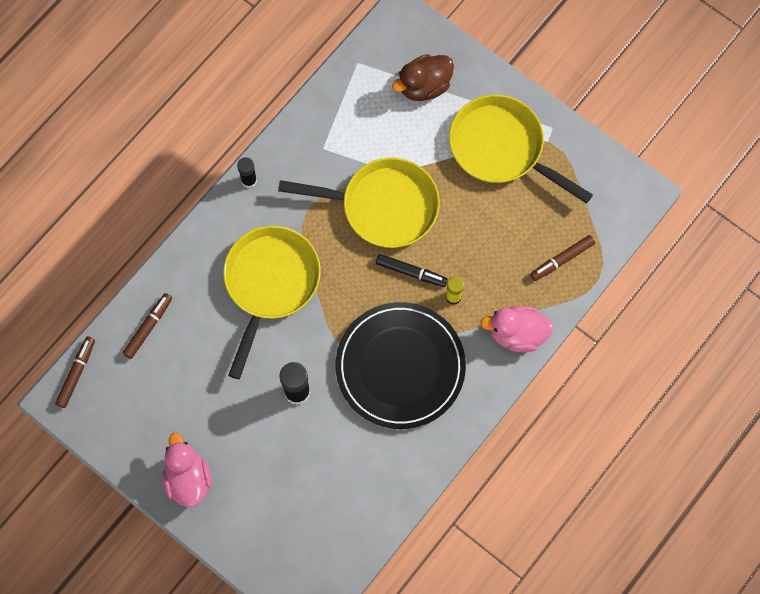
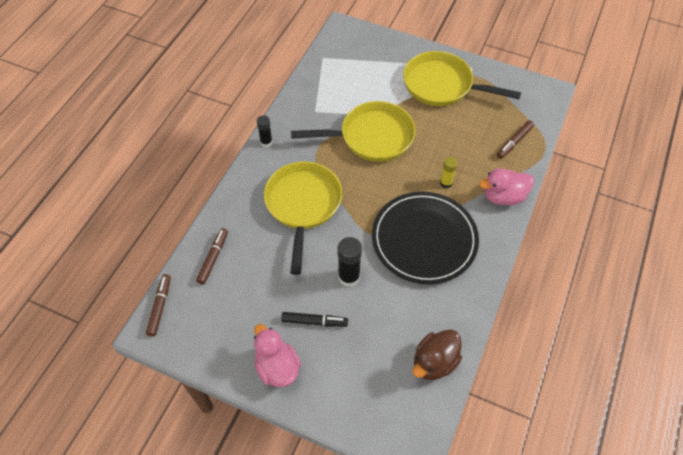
camera: 15 degrees left, 15 degrees down
black marker [376,254,448,287] -> black marker moved to [281,312,348,327]
brown duck [392,54,454,101] -> brown duck moved to [413,330,462,380]

